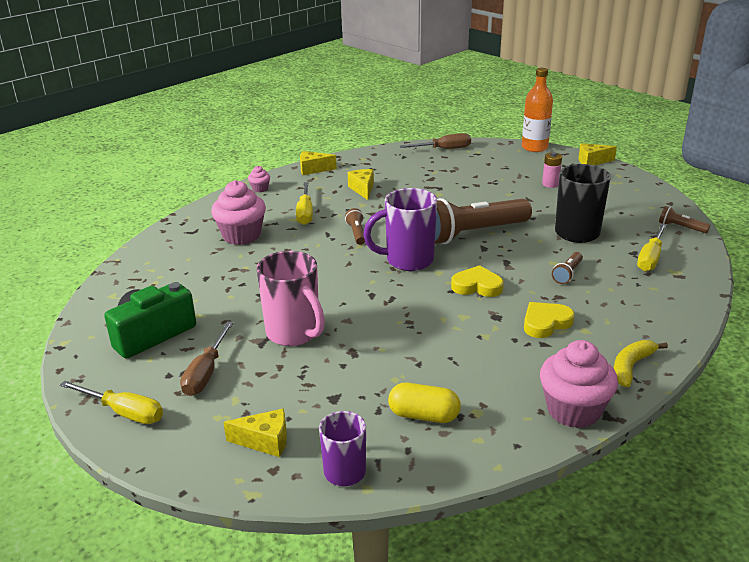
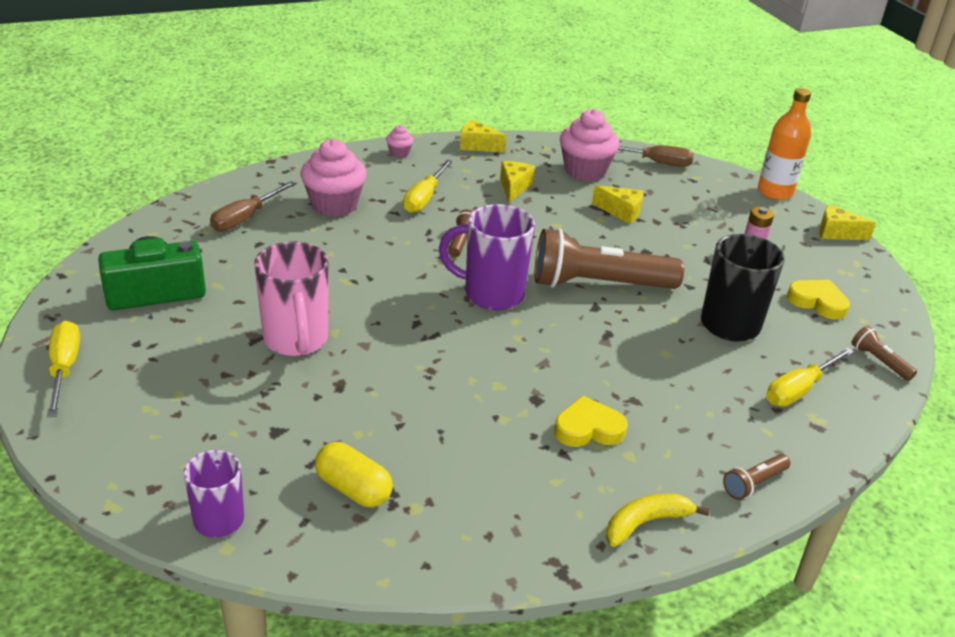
camera: 20 degrees right, 5 degrees up
yellow screwdriver [60,381,163,424] -> yellow screwdriver turned 150 degrees counterclockwise [47,321,80,417]
brown screwdriver [180,321,234,396] -> brown screwdriver moved to [210,181,296,232]
yellow cheese [223,409,287,457] -> yellow cheese moved to [592,185,644,224]
yellow heart [451,265,504,297] -> yellow heart moved to [787,280,850,320]
pink cupcake [540,340,618,428] -> pink cupcake moved to [560,109,620,181]
brown flashlight [552,252,583,284] -> brown flashlight moved to [723,454,790,500]

